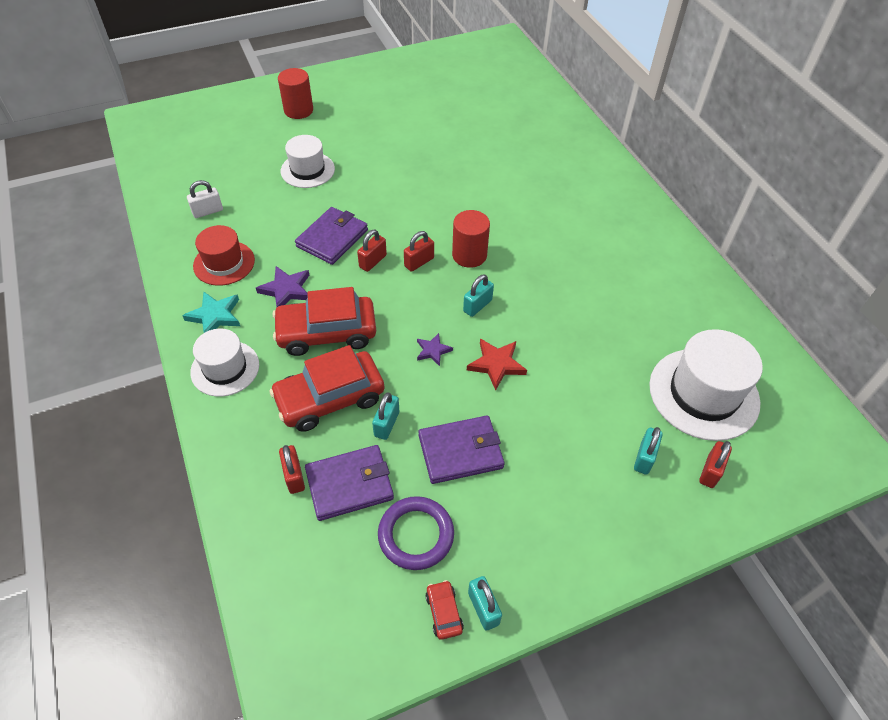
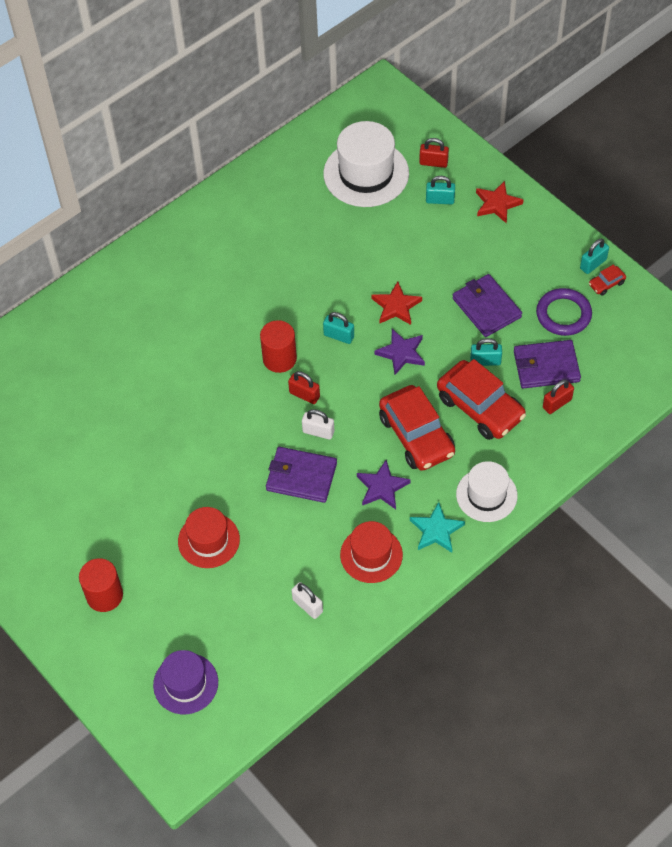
camera: 105 degrees left, 5 degrees up
white hat [281,135,335,188] -> red hat [178,507,240,568]
purple wallet [305,445,394,521] -> purple wallet turned 60 degrees counterclockwise [514,340,581,388]
red padlock [357,230,387,272] -> white padlock [302,409,334,440]
purple star [417,333,453,366] -> purple star [374,329,425,375], size x1.56
none -> purple hat [153,650,218,714]
none -> red star [476,181,523,223]

